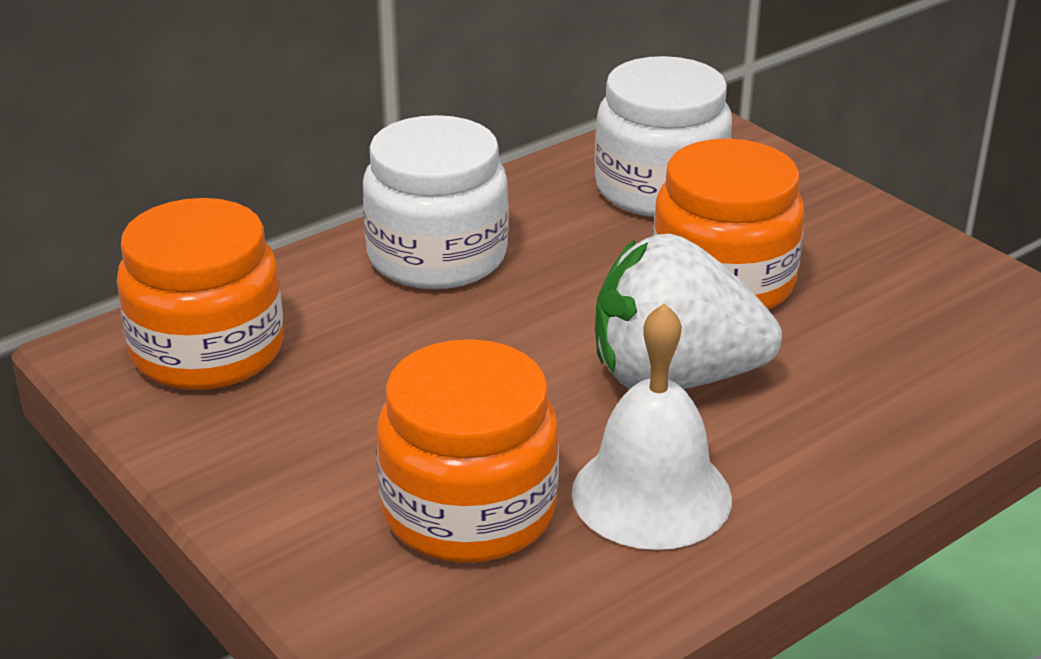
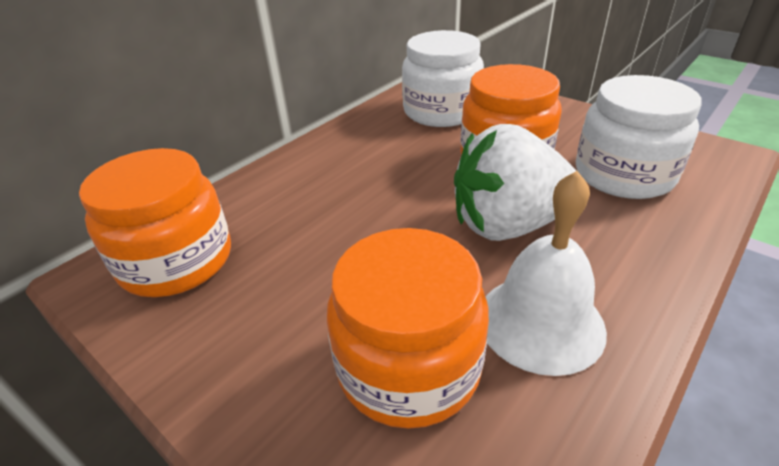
camera: 10 degrees left, 5 degrees up
white jar [363,115,509,289] -> white jar moved to [576,75,702,199]

